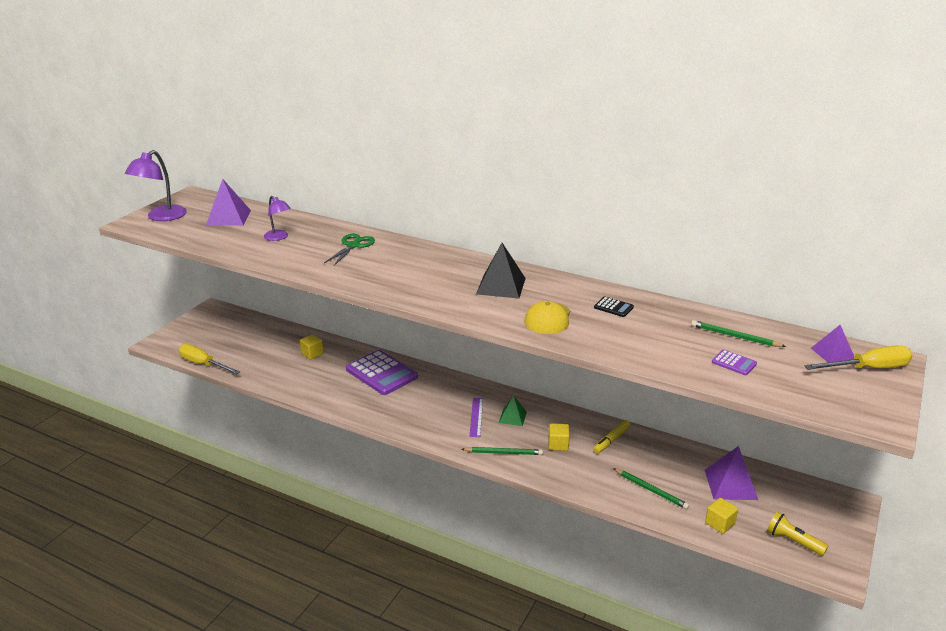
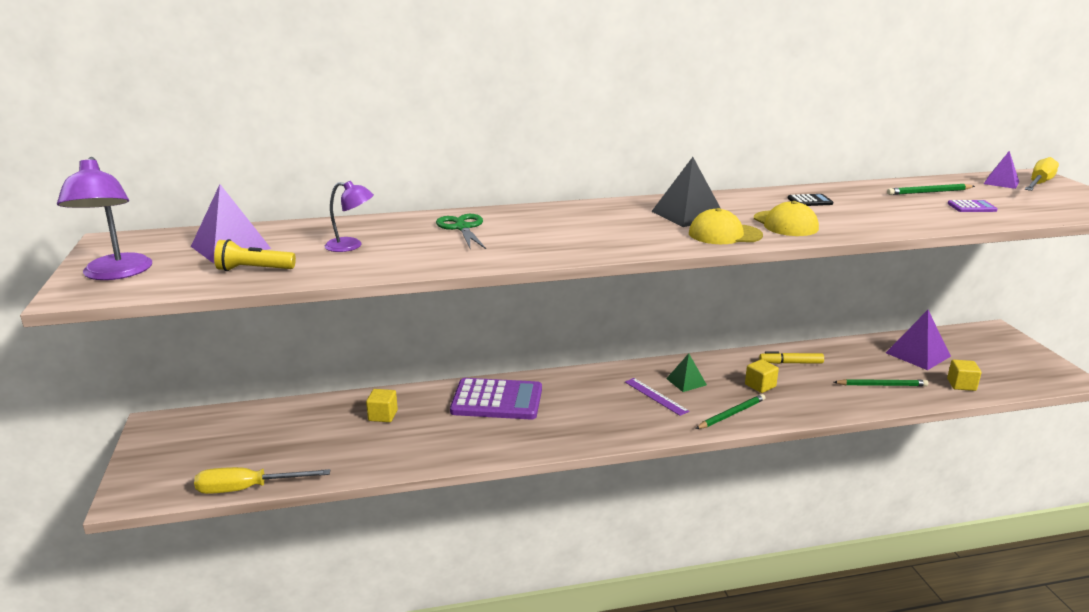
camera: 40 degrees left, 5 degrees down
yellow marker [593,420,631,453] -> yellow marker turned 90 degrees clockwise [759,351,824,364]
yellow flashlight [767,511,828,556] -> yellow flashlight moved to [214,239,296,271]
none -> yellow cap [689,208,763,244]

